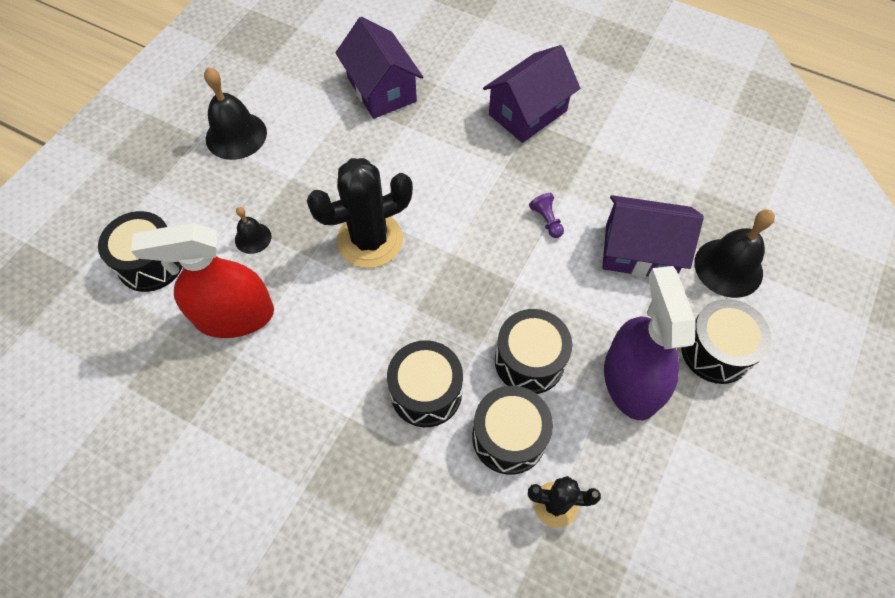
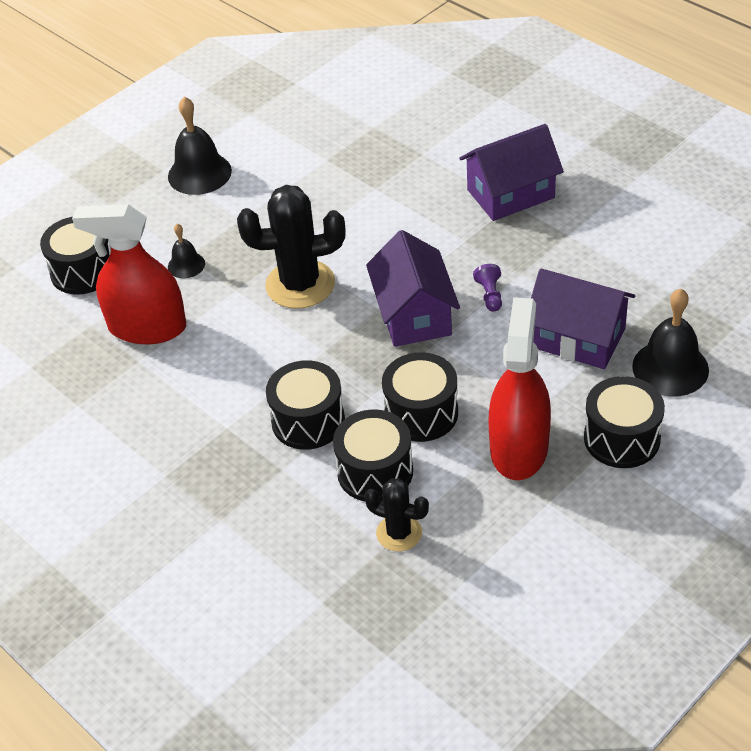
camera: 20 degrees right, 15 degrees down
purple house [336,17,423,119] -> purple house moved to [366,230,460,347]
purple spray bottle [604,266,696,420] -> red spray bottle [489,297,551,480]

